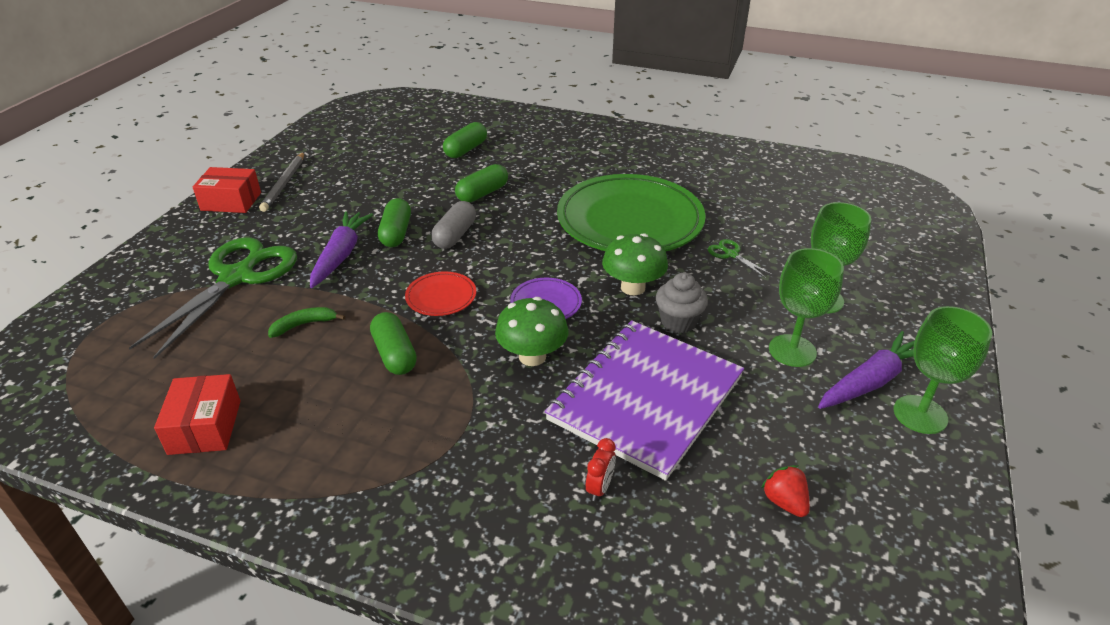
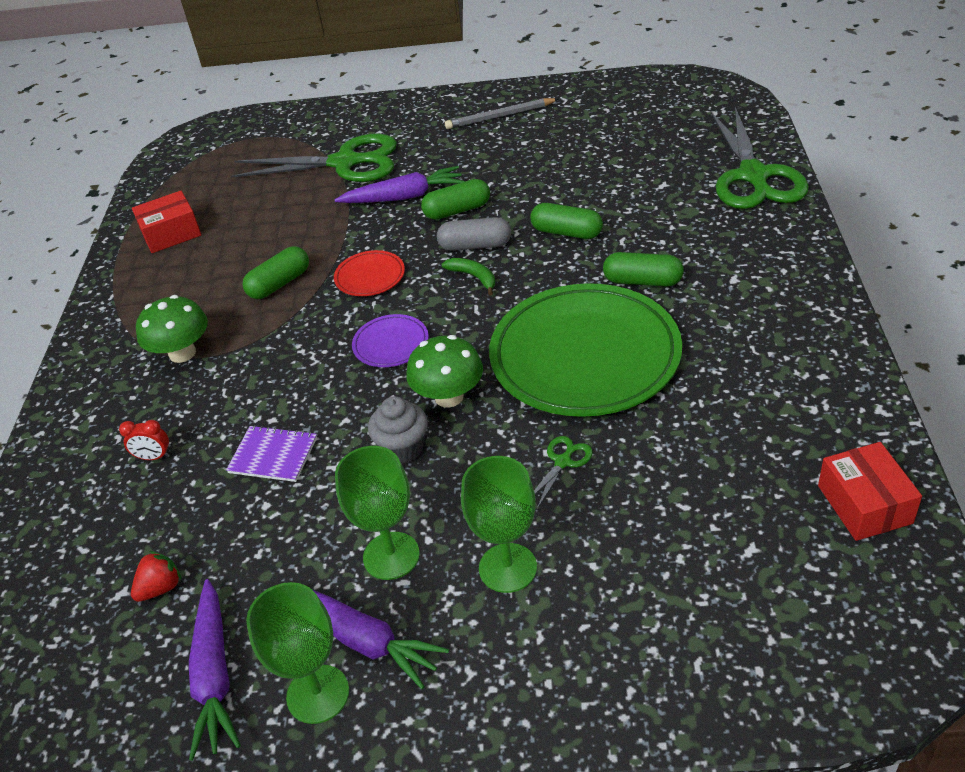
camera: 75 degrees right, 5 degrees up
red box [193,167,261,213] -> red box moved to [818,442,922,541]
green banana [268,307,345,338] -> green banana moved to [441,258,495,296]
green capsule [443,122,487,158] -> green capsule moved to [603,252,684,286]
green mushroom [495,297,569,366] -> green mushroom moved to [136,295,208,363]
purple notebook [545,320,744,481] -> purple notebook [226,425,317,482], size x0.44
none -> purple carrot [189,579,241,761]
none -> green scissors [711,107,809,209]

